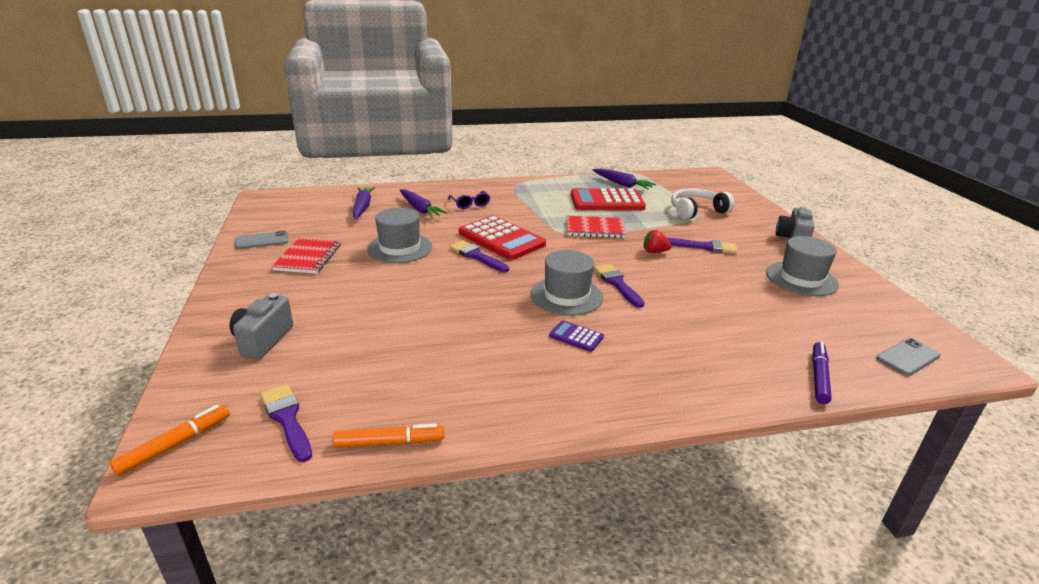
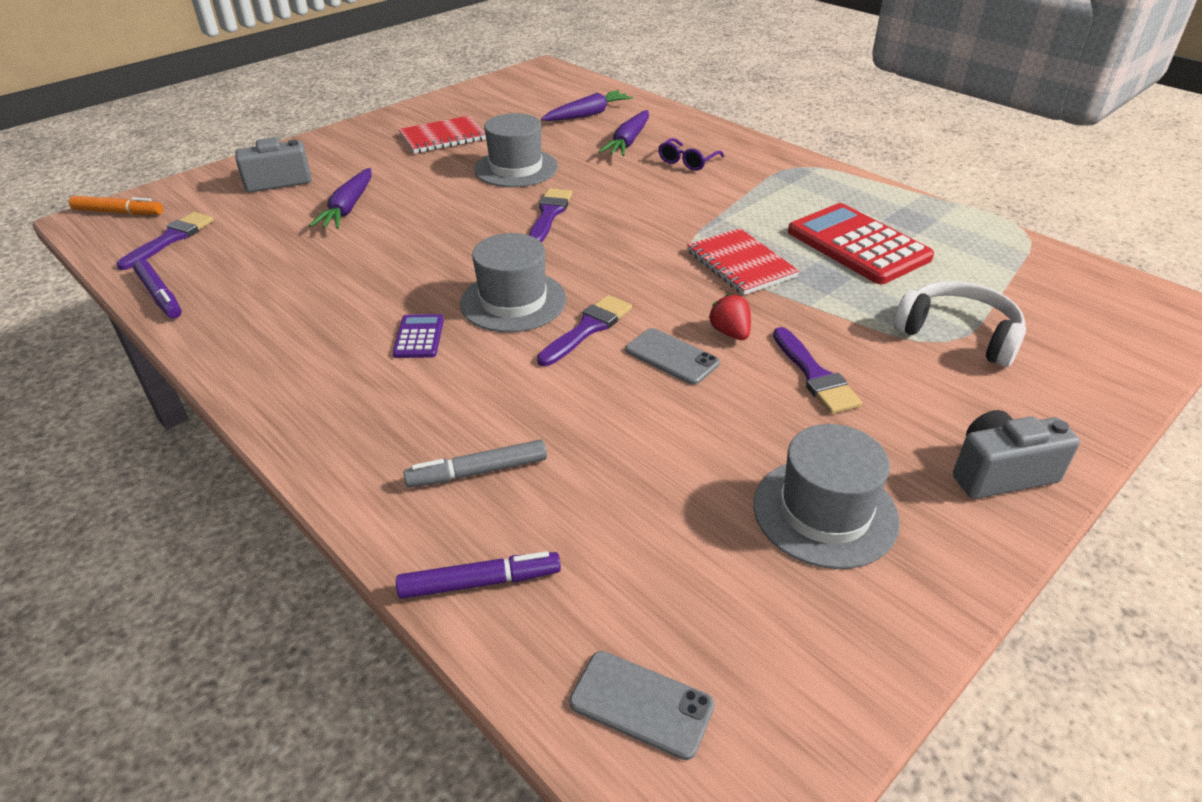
camera: 60 degrees right, 10 degrees up
grey phone [235,231,288,249] -> grey phone moved to [625,328,720,385]
orange marker [333,423,444,448] -> purple marker [133,259,182,318]
red calculator [459,216,546,260] -> none
purple carrot [593,169,656,189] -> purple carrot moved to [309,168,372,229]
none -> grey marker [403,439,547,487]

